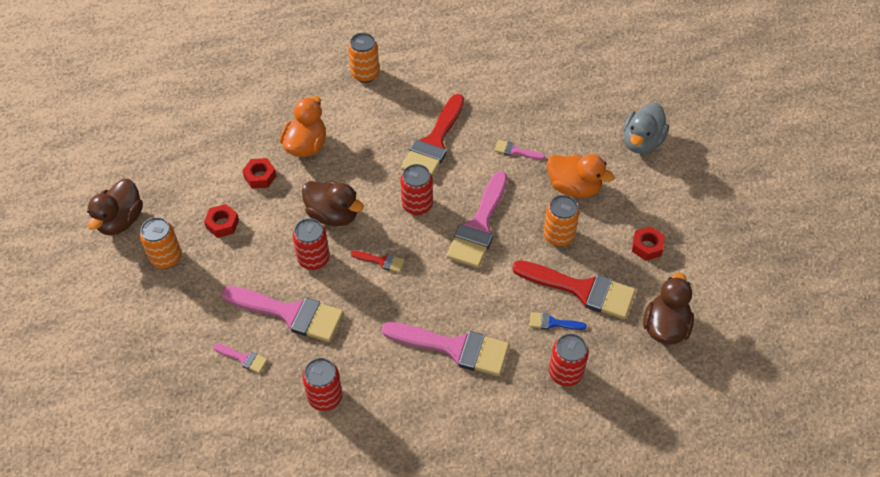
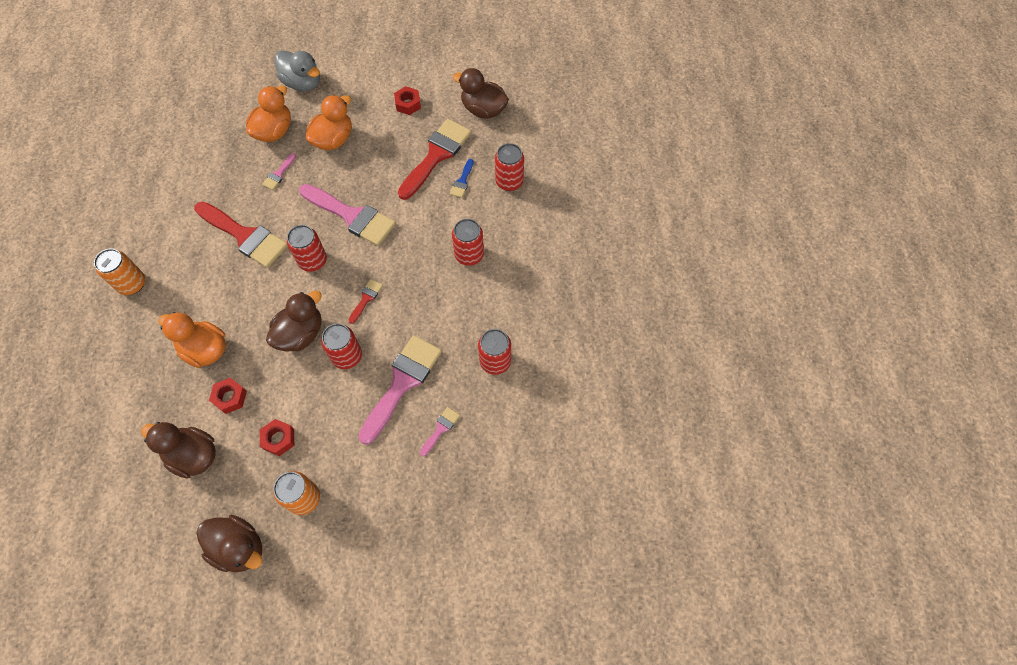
camera: 80 degrees left, 10 degrees up
pink brush [382,322,509,376] -> red can [452,219,484,266]
orange can [543,195,579,246] -> none
none -> brown duck [141,422,216,479]
none -> orange duck [246,86,291,142]

